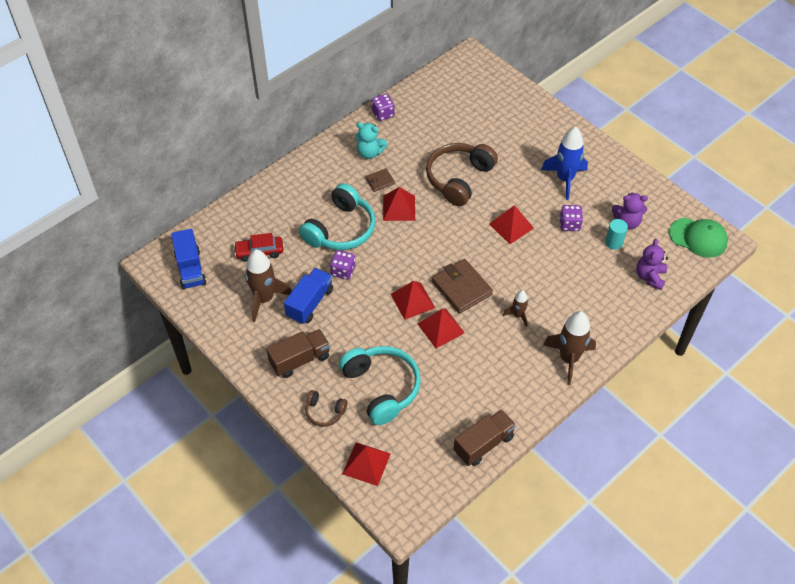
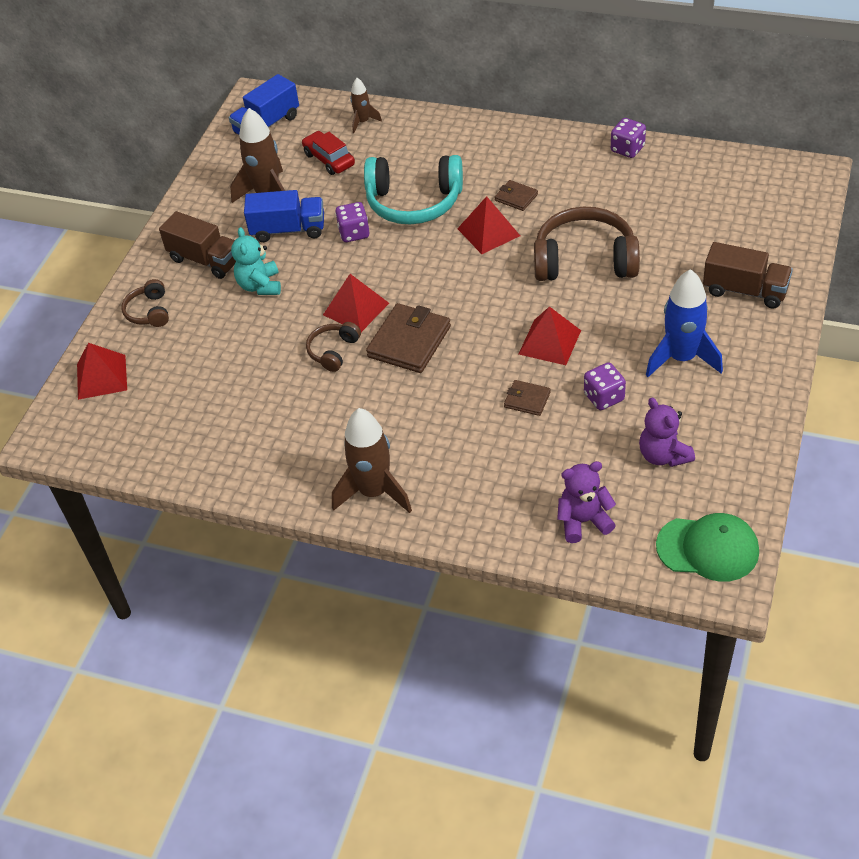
camera: 65 degrees right, 5 degrees down
turquoise headphones [339,346,421,425] -> none
turquoise teddy bear [355,122,387,159] -> turquoise teddy bear moved to [231,227,281,295]
red pyramid [417,309,465,348] -> brown headphones [306,322,361,372]
brown truck [454,410,516,466] -> brown truck moved to [703,242,793,309]
brown rocket [503,290,528,327] -> brown rocket moved to [350,78,382,133]
turquoise cylinder [605,219,628,250] -> none
green cap [669,218,728,258] -> green cap turned 75 degrees counterclockwise [656,513,759,582]
none -> brown wallet [504,380,551,416]

